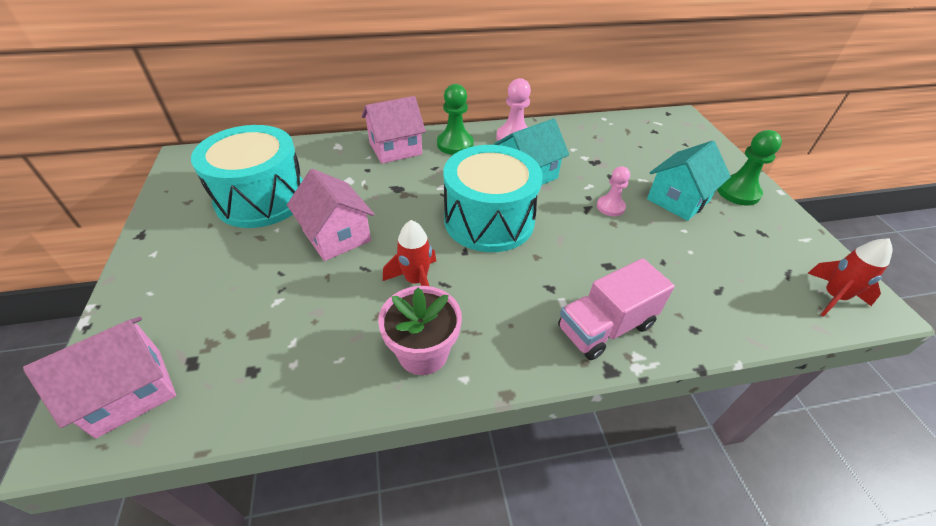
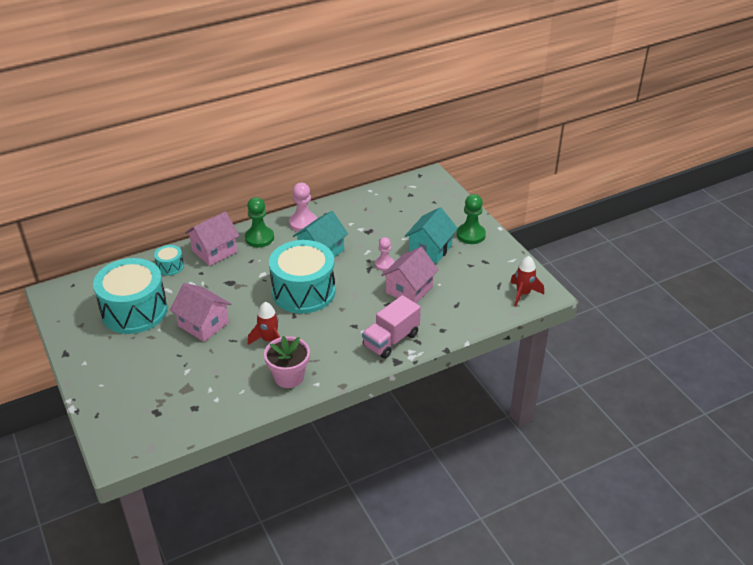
camera: 15 degrees left, 5 degrees down
pink house [23,317,176,439] -> pink house moved to [381,247,439,303]
none -> turquoise drum [154,245,184,276]

